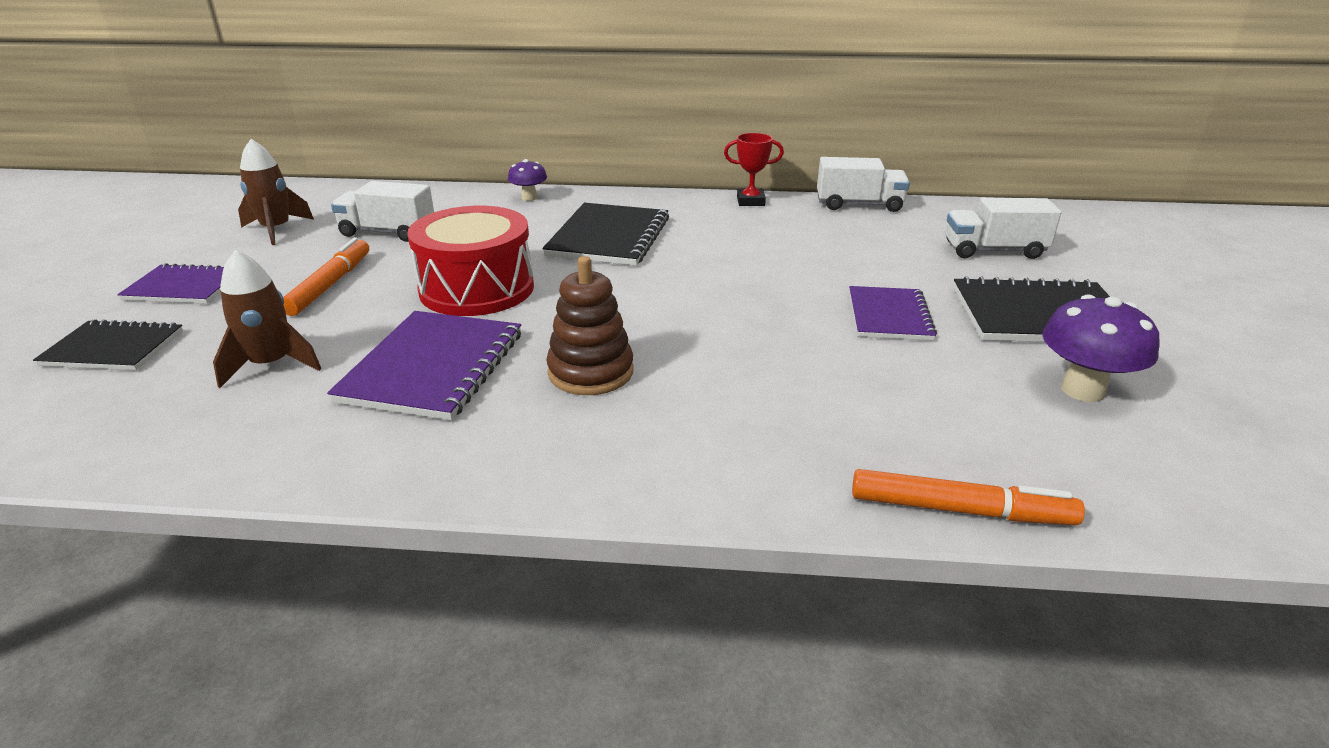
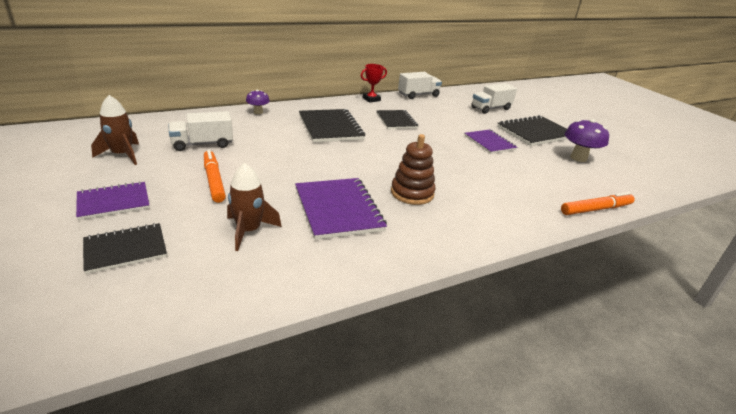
camera: 35 degrees left, 0 degrees up
red drum [407,206,534,316] -> none
none -> black notebook [377,110,418,129]

